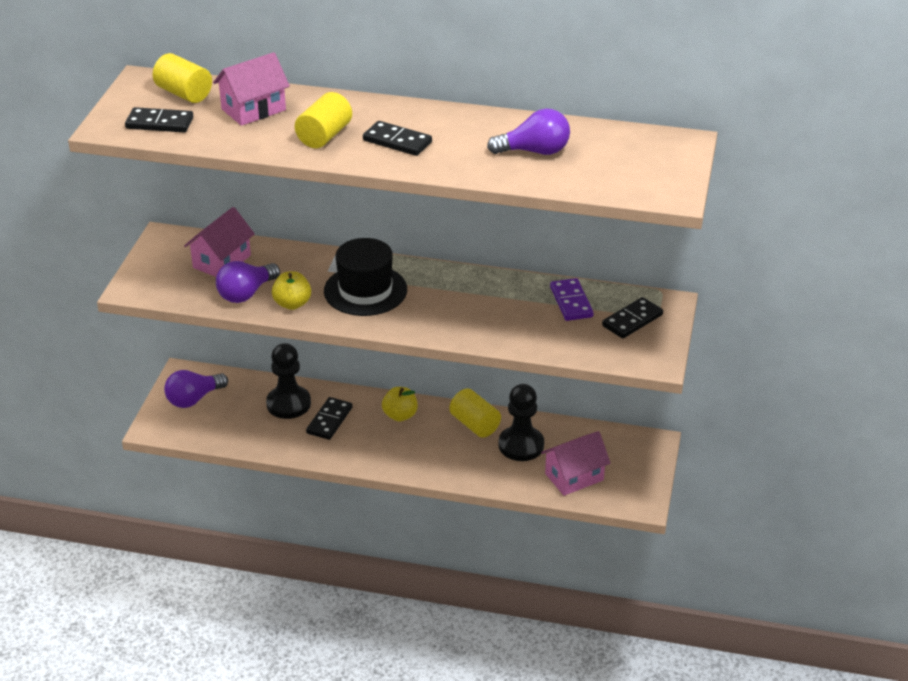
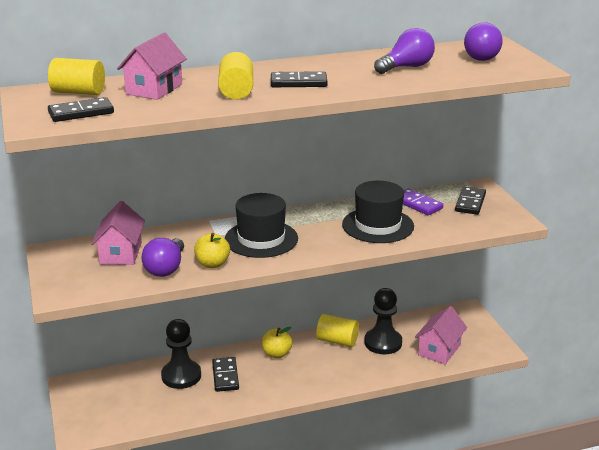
camera: 30 degrees left, 10 degrees down
purple light bulb [164,370,228,408] -> purple light bulb moved to [464,22,503,61]
none -> black hat [342,181,414,243]

